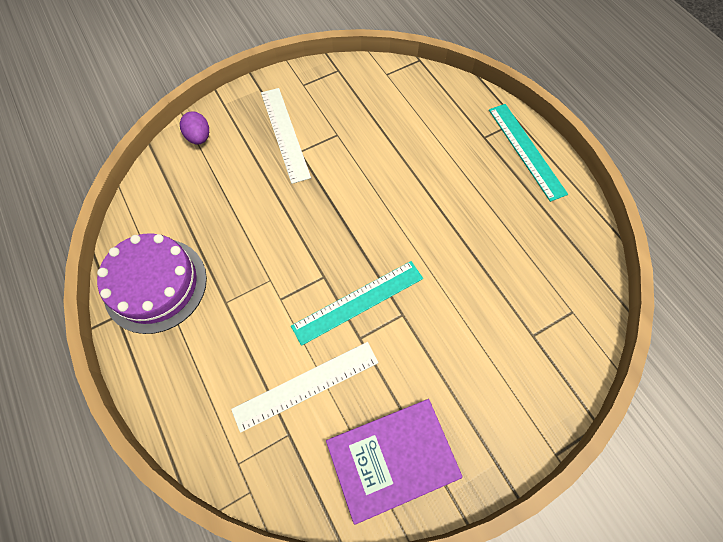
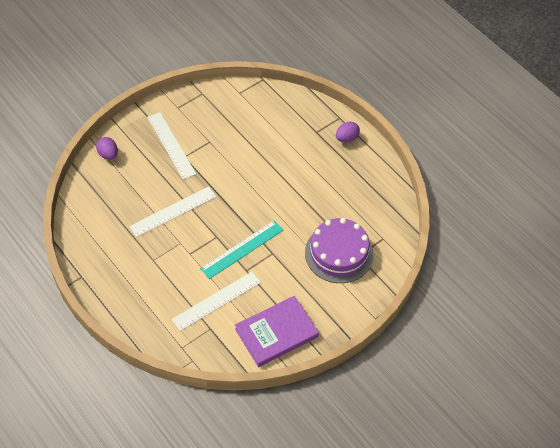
camera: 10 degrees left, 10 degrees down
purple cake [97,233,207,334] -> purple cake moved to [305,218,374,283]
turquoise ruler [489,104,568,202] -> purple egg [336,122,360,142]
none -> white ruler [129,187,216,237]

